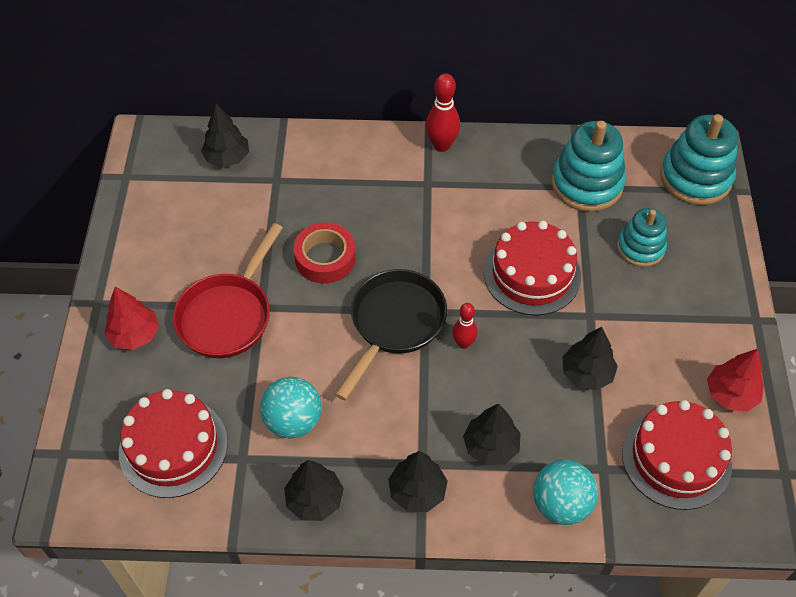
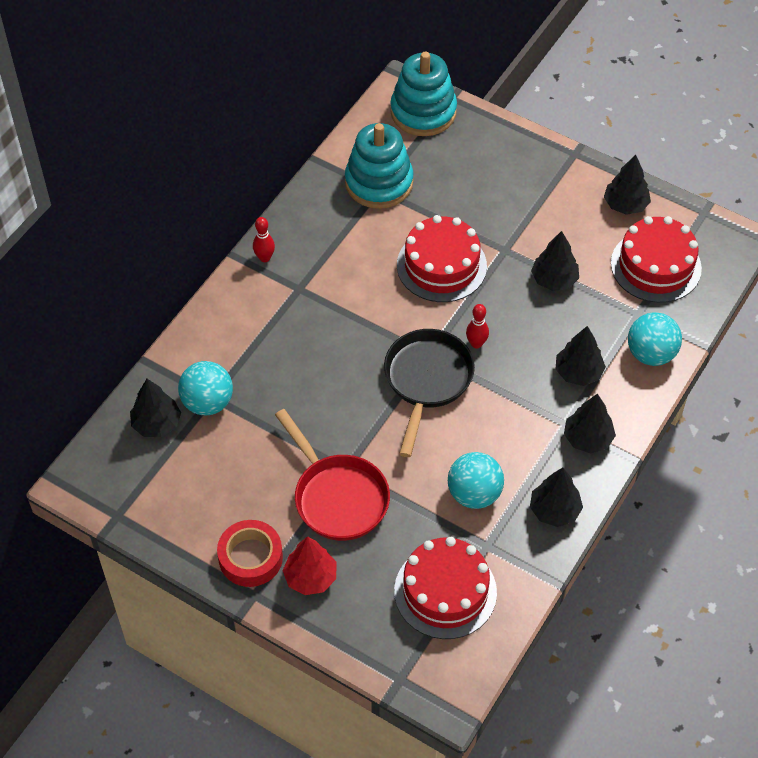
camera: 60 degrees left, 0 degrees up
red tape [293,222,356,284] -> red tape moved to [217,520,283,587]
black pan [335,269,447,401] -> black pan turned 45 degrees clockwise [384,329,475,457]
red bowling pin [426,73,460,152] -> red bowling pin [253,217,275,262], size x0.64
turquoise stacking toy [617,208,667,267] -> none
red tree [707,349,764,412] -> black tree [604,155,651,215]
none -> turquoise ball [178,361,233,415]

